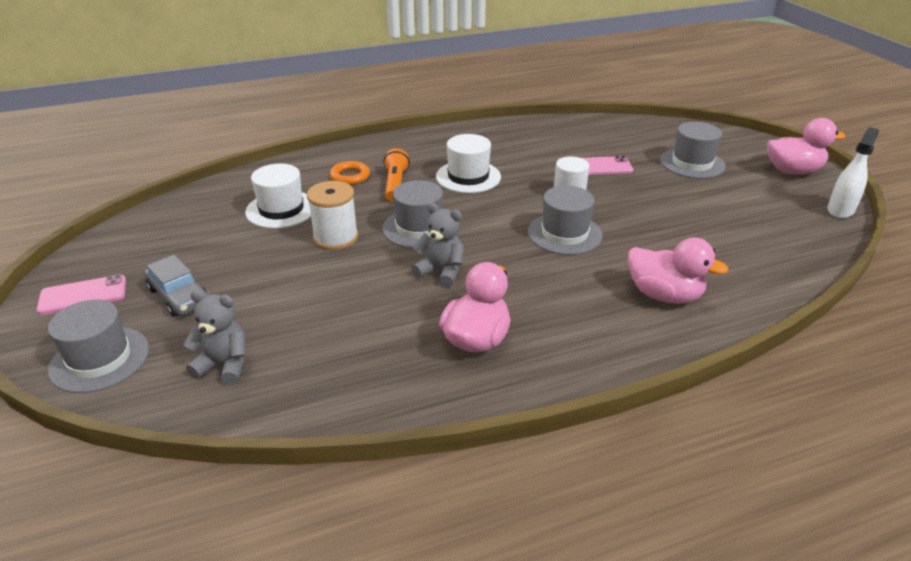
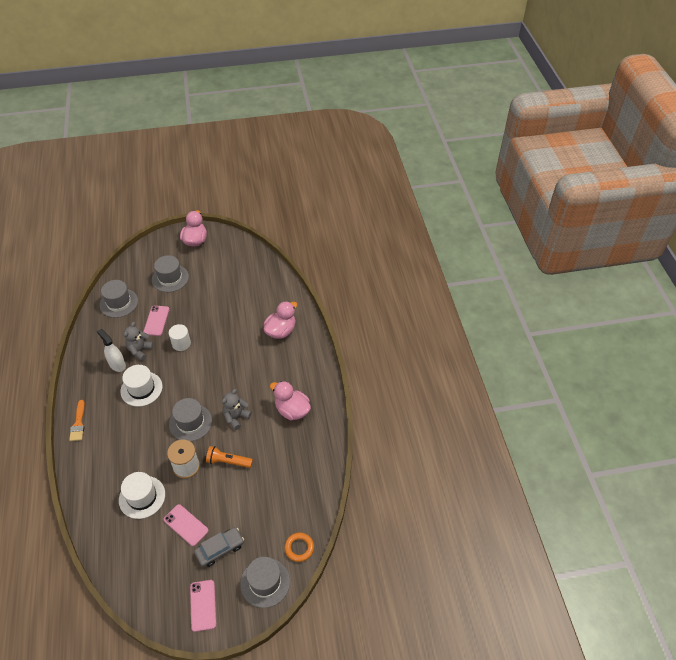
camera: 80 degrees left, 15 degrees up
grey teddy bear [183,290,246,385] -> grey teddy bear moved to [124,322,154,361]
orange ring [330,161,370,185] -> orange ring moved to [284,533,314,562]
orange flashlight [383,148,410,202] -> orange flashlight moved to [206,446,253,468]
grey hat [528,186,603,255] -> grey hat moved to [100,280,138,318]
white spray bottle [827,127,879,218] -> white spray bottle moved to [97,329,126,372]
none -> orange brush [69,400,85,441]
none -> pink phone [164,504,209,546]

